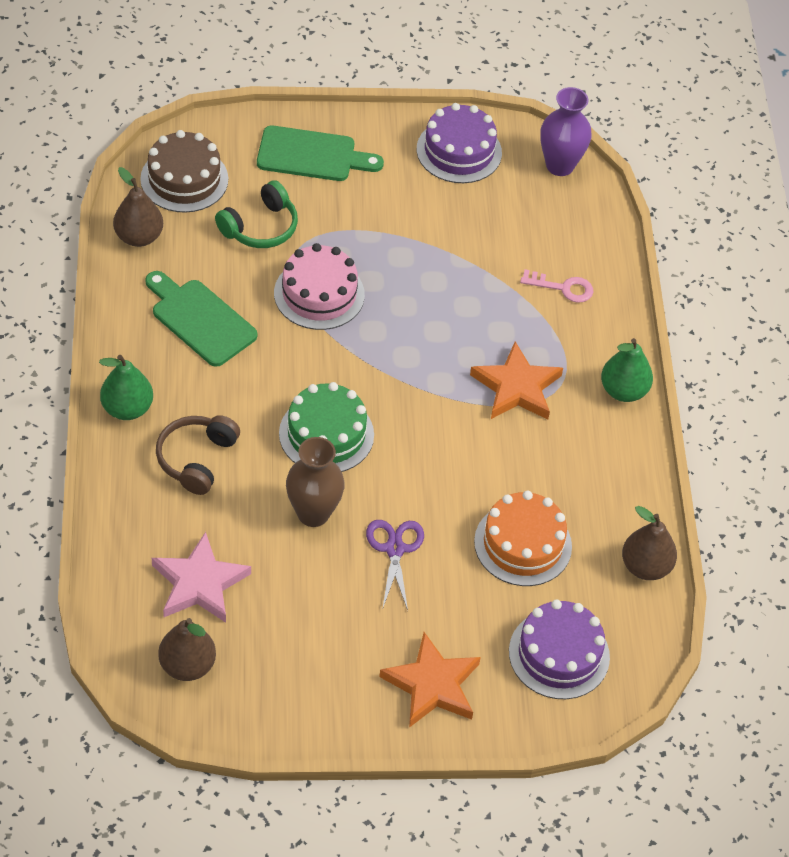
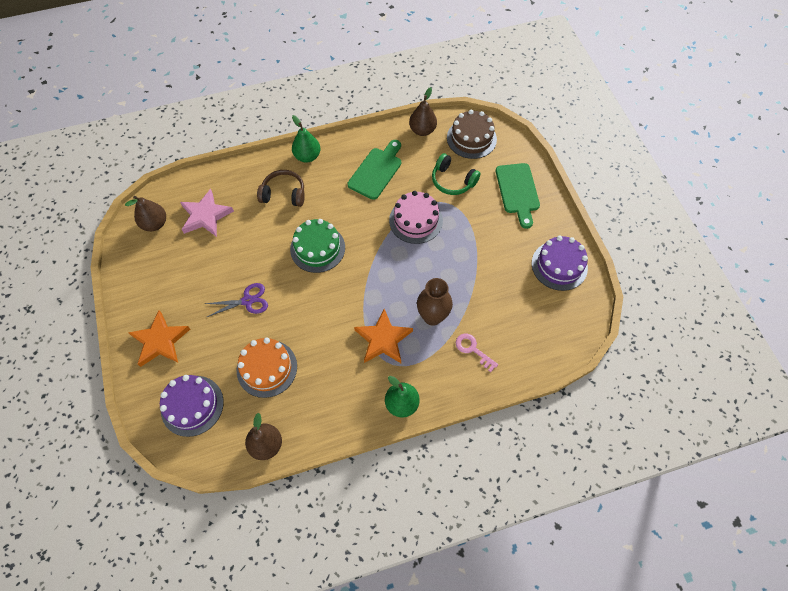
camera: 80 degrees right, 10 degrees up
brown vase [286,437,345,527] -> brown vase moved to [417,278,453,326]
pink key [520,269,593,303] -> pink key turned 135 degrees clockwise [456,334,498,372]
purple vase [540,87,592,176] -> none

